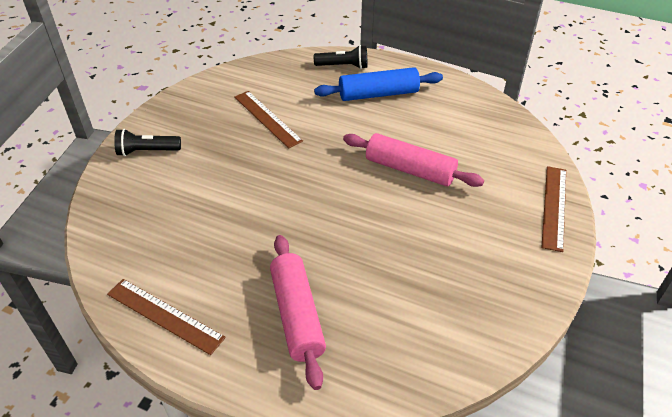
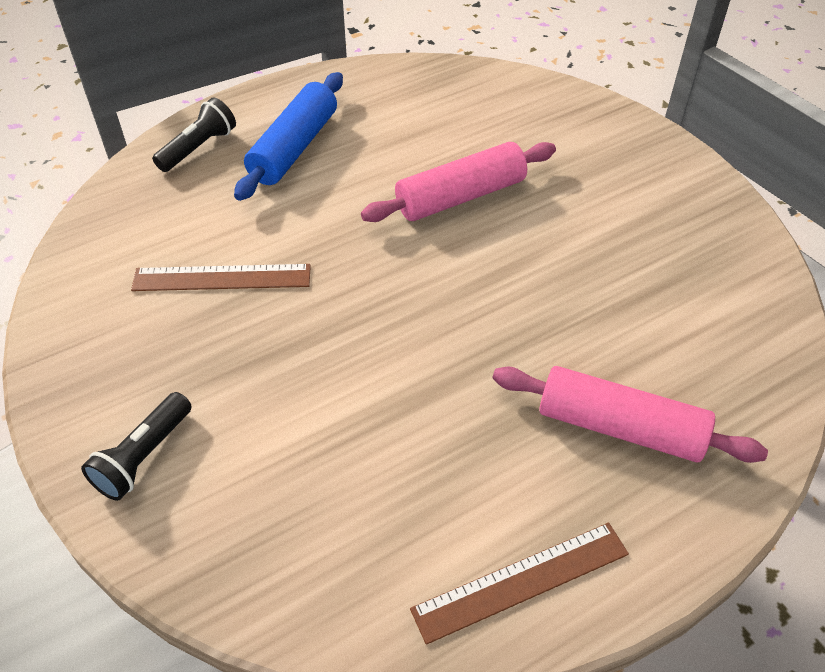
camera: 55 degrees left, 5 degrees up
brown ruler [541,166,566,252] -> none

